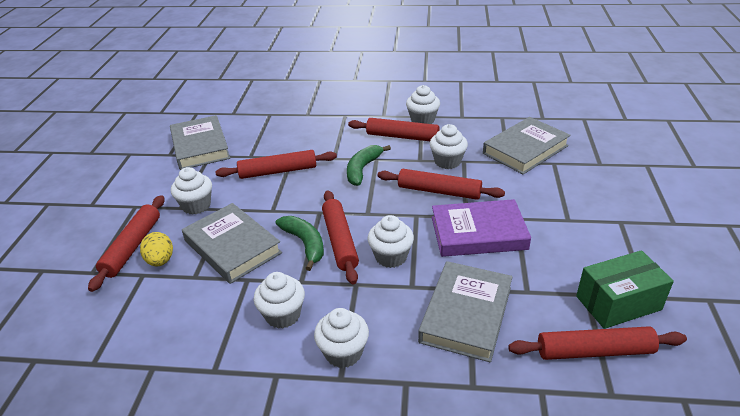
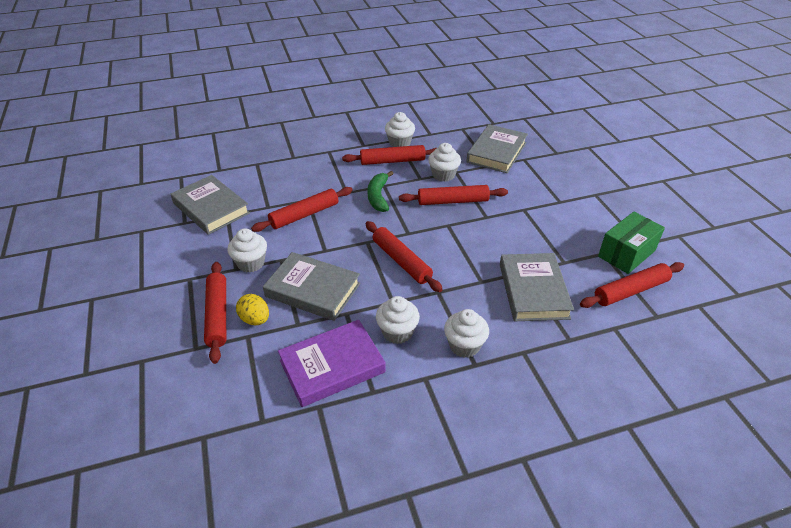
camera: 25 degrees left, 5 degrees up
green banana [276,216,324,271] -> none
white cupcake [367,215,414,268] -> none
purple book [432,199,531,257] -> purple book moved to [278,320,386,407]

